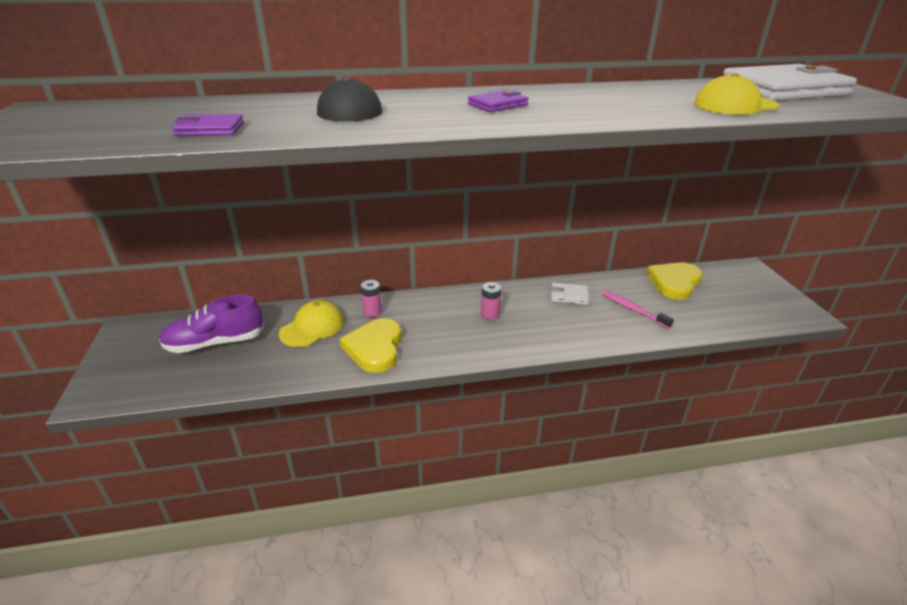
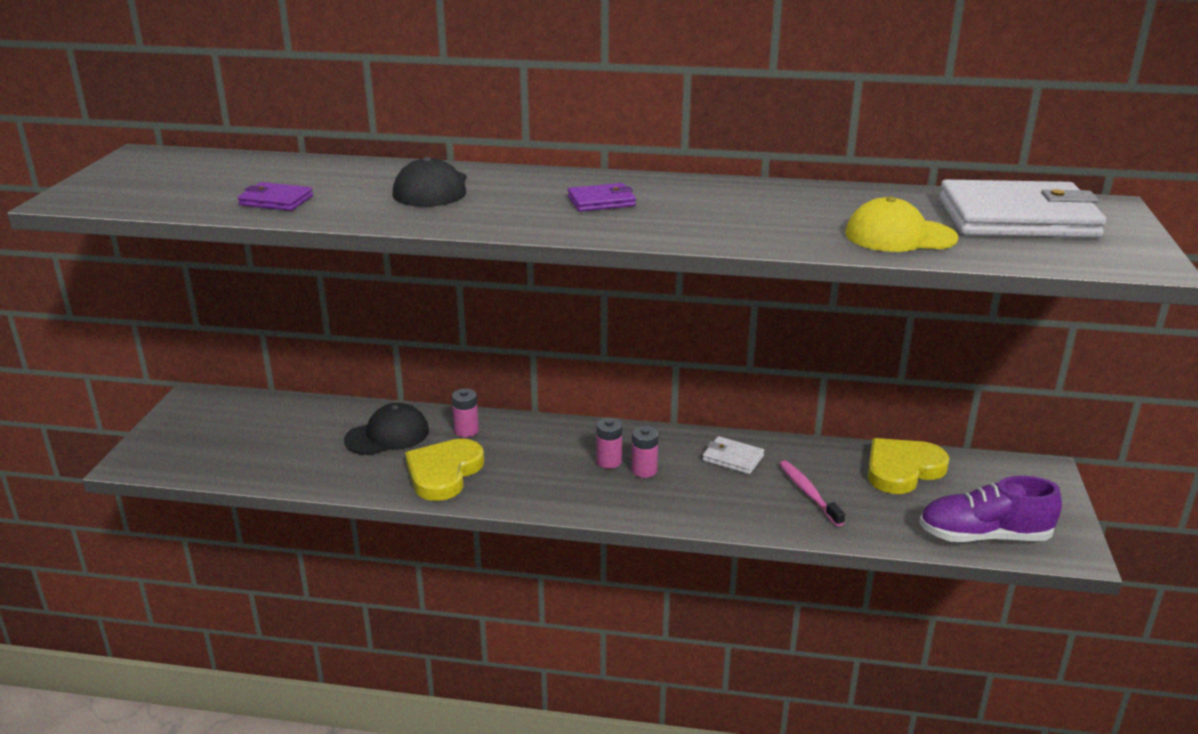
camera: 20 degrees right, 5 degrees down
purple shoe [159,294,264,353] -> purple shoe moved to [919,476,1062,542]
yellow cap [279,300,345,347] -> black cap [344,403,429,455]
none -> pink battery [632,426,658,478]

